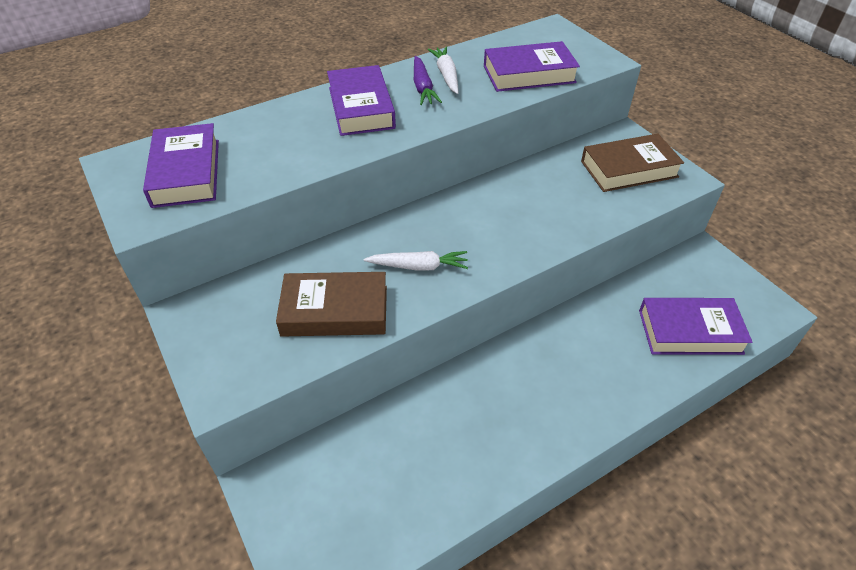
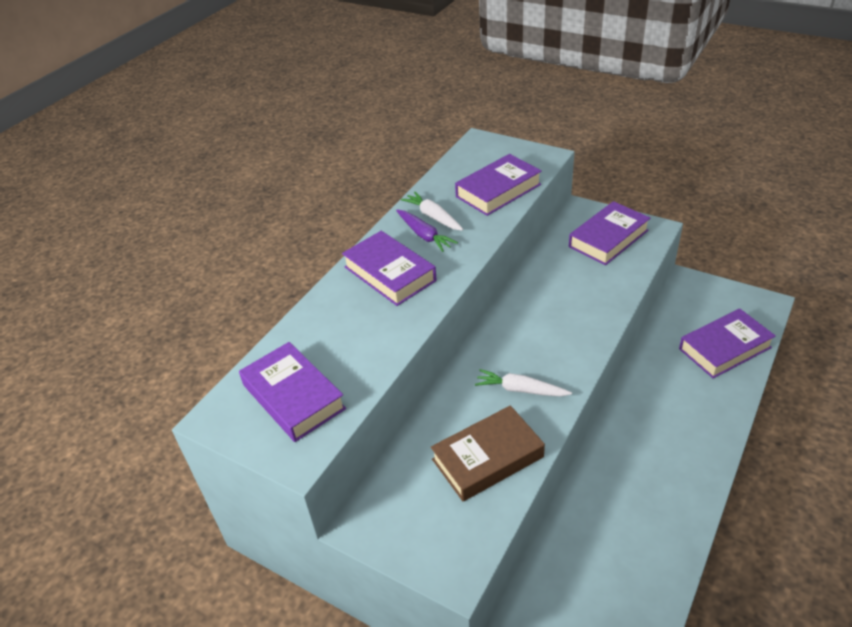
camera: 25 degrees left, 5 degrees down
white carrot [364,251,468,270] -> white carrot turned 135 degrees counterclockwise [475,369,572,397]
brown book [581,134,684,192] -> purple book [569,201,650,265]

